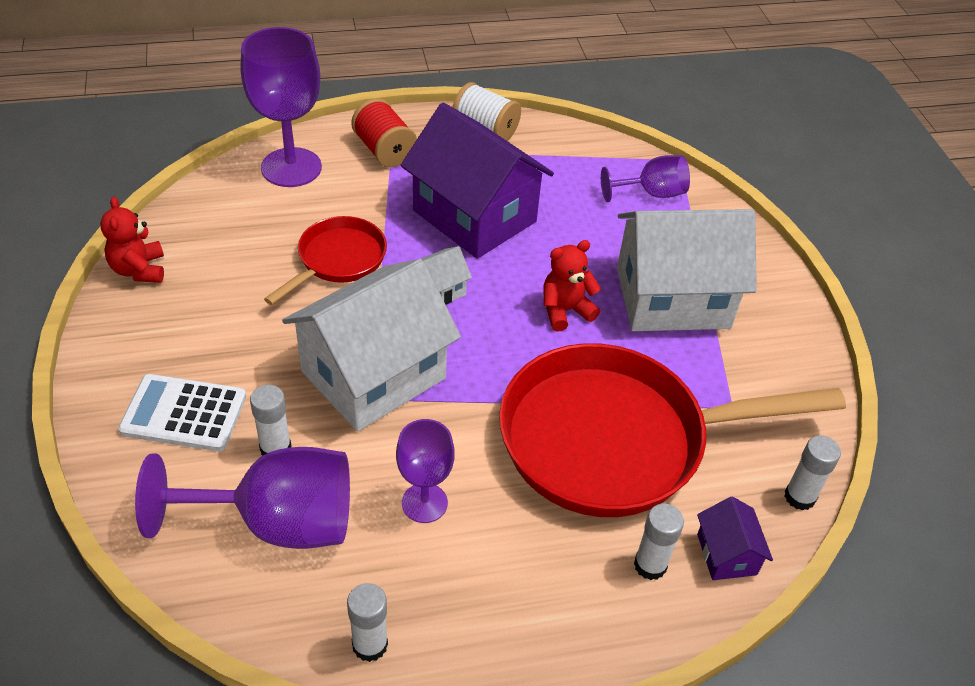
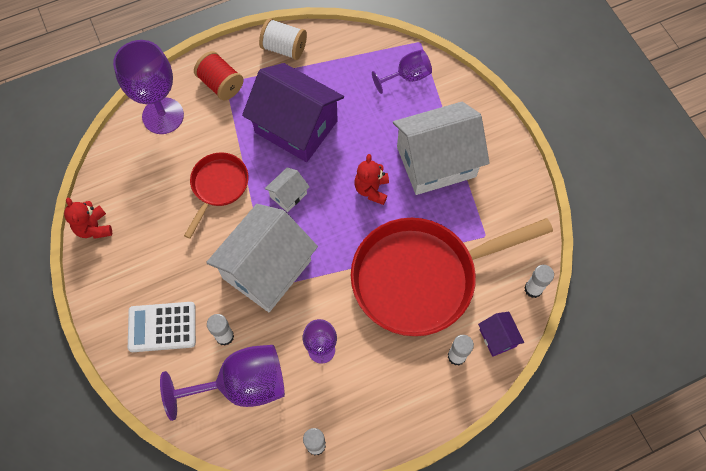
camera: 10 degrees left, 20 degrees up
red teddy bear [543,240,601,332] -> red teddy bear turned 45 degrees counterclockwise [354,154,389,205]

